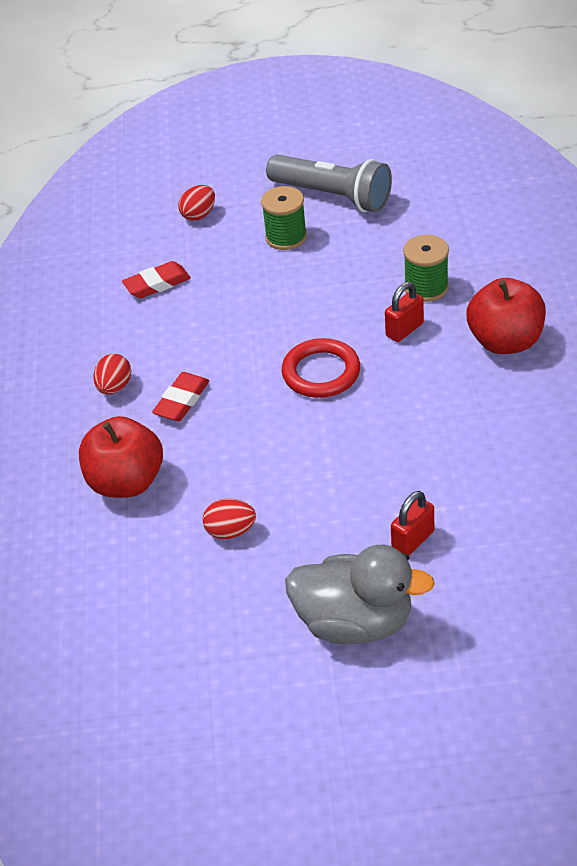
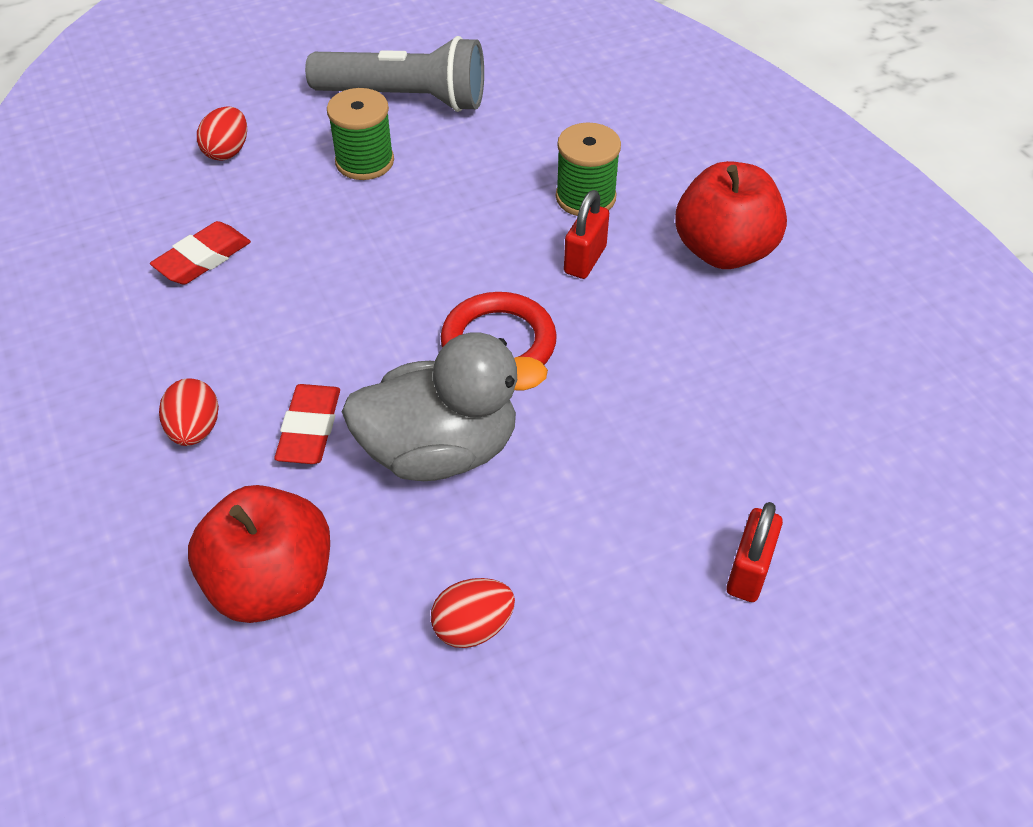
camera: 25 degrees left, 5 degrees up
grey duck [285,545,435,644] -> grey duck moved to [342,333,548,481]

